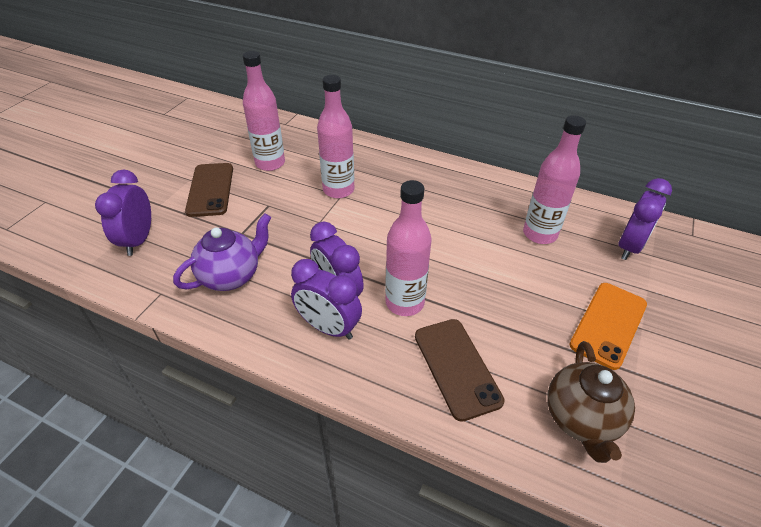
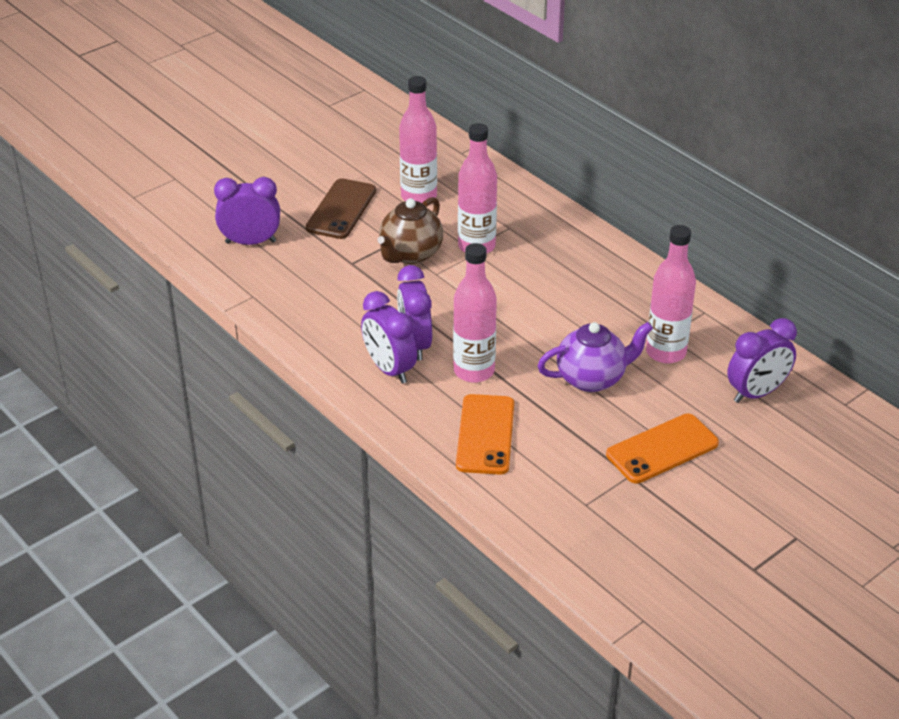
camera: 25 degrees right, 5 degrees down
purple clock [95,169,151,256] -> purple clock turned 60 degrees clockwise [214,177,280,245]
purple teapot [173,213,271,291] -> purple teapot moved to [537,322,653,392]
brown phone [415,319,505,422] -> orange phone [456,394,514,475]
brown teapot [547,341,635,463] -> brown teapot moved to [377,197,443,264]

